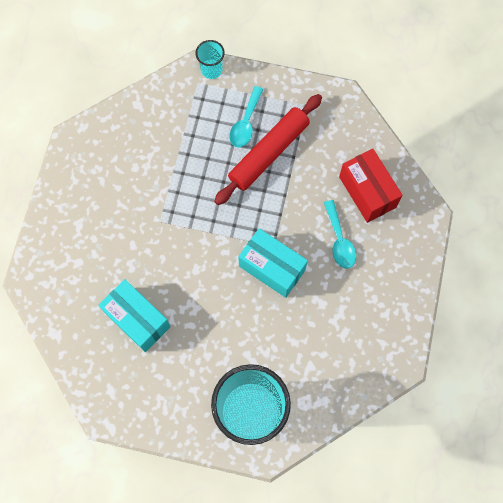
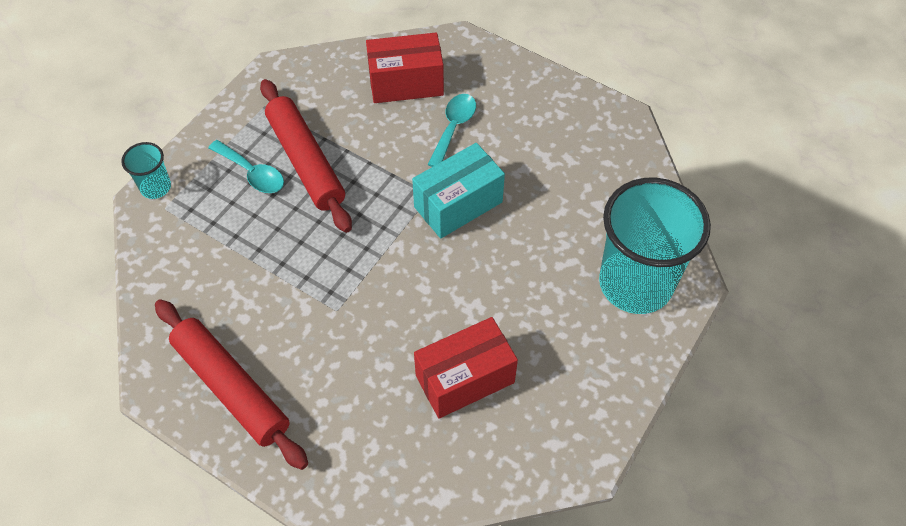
camera: 70 degrees left, 15 degrees down
turquoise box [98,279,171,352] -> red box [414,317,518,419]
turquoise spoon [324,200,356,268] -> turquoise spoon turned 75 degrees counterclockwise [428,94,476,167]
none -> red rolling pin [155,299,308,470]

